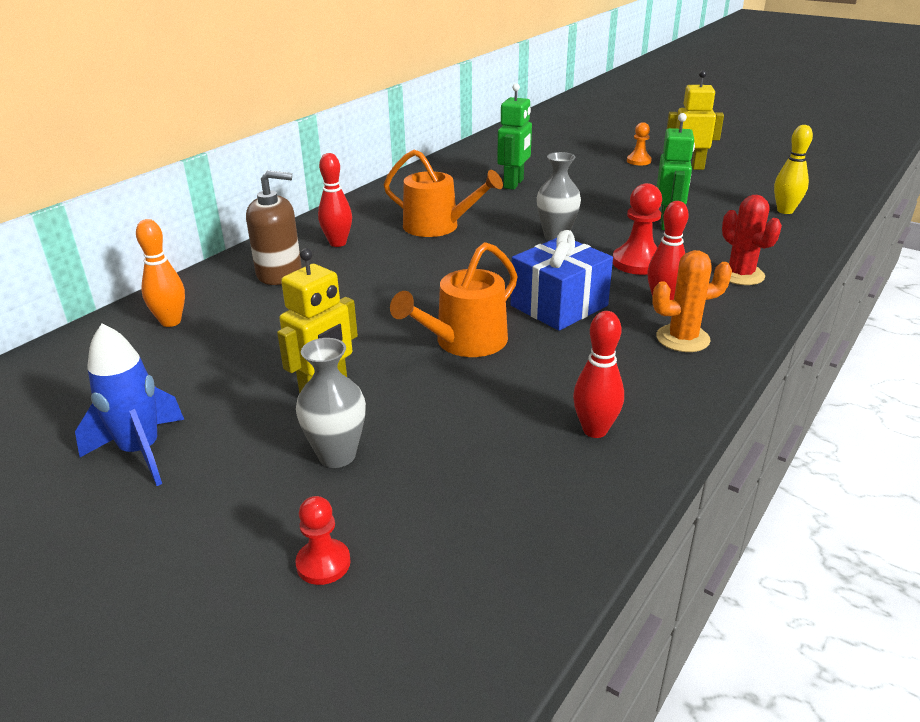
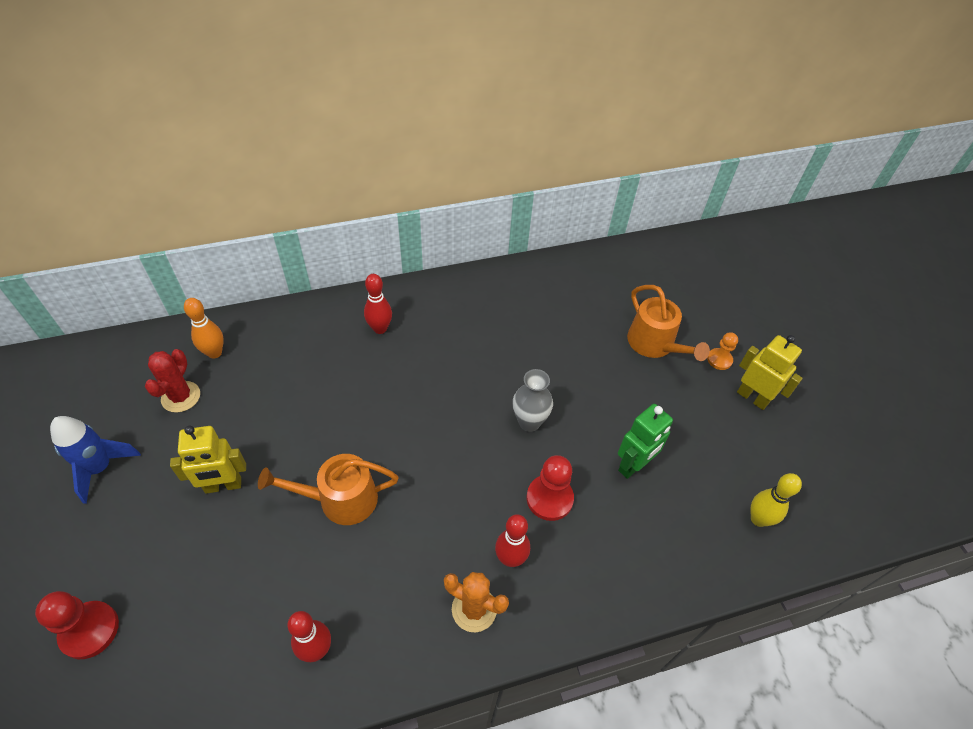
camera: 35 degrees right, 20 degrees up
brown soap dispenser [246,170,302,285] -> none
red pawn [295,496,351,585] -> red pawn [35,591,119,659], size x1.62
grey vase [296,338,366,468] -> none
orange watering can [384,149,503,237] -> orange watering can moved to [627,285,710,361]
green robot [497,83,532,190] -> none
blue gift [511,230,613,331] -> none
red cactus [722,195,782,285] -> red cactus moved to [145,349,200,413]

